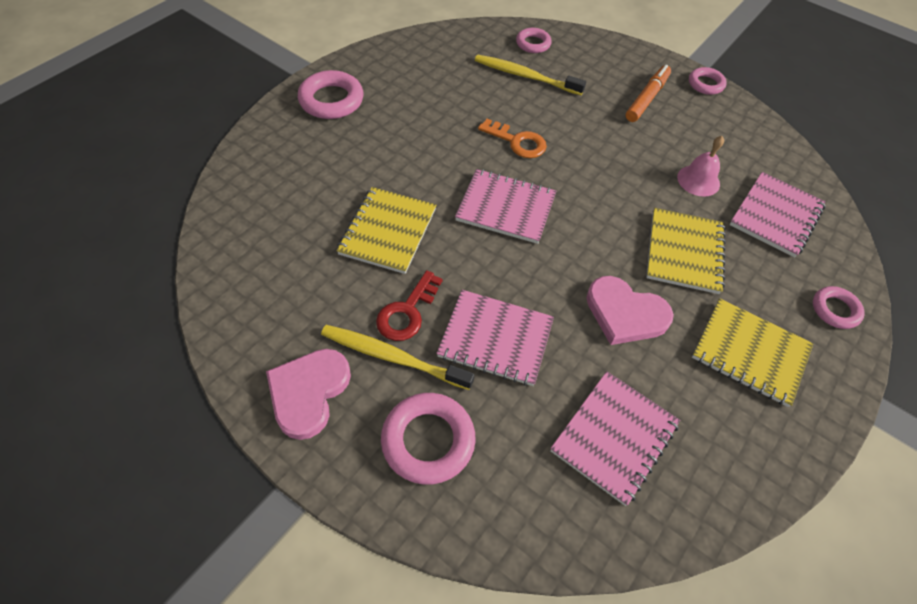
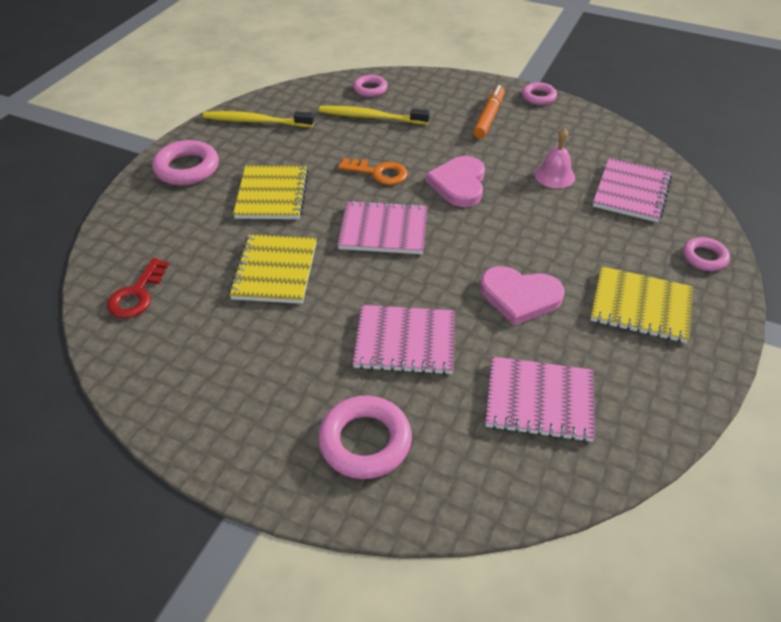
camera: 10 degrees left, 10 degrees down
pink heart [266,349,351,440] -> pink heart moved to [426,156,485,207]
yellow toothbrush [321,325,474,390] -> yellow toothbrush moved to [203,111,314,127]
red key [376,270,443,341] -> red key moved to [107,258,169,318]
pink notebook [550,371,680,506] -> pink notebook turned 75 degrees clockwise [485,356,595,442]
yellow notebook [646,208,726,294] -> yellow notebook moved to [233,165,309,219]

